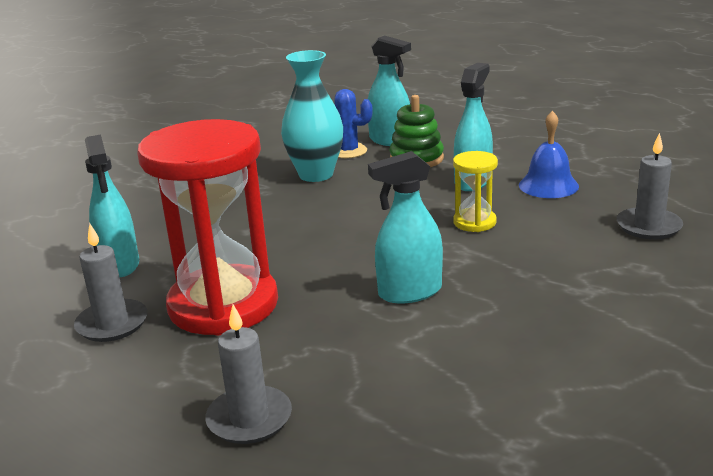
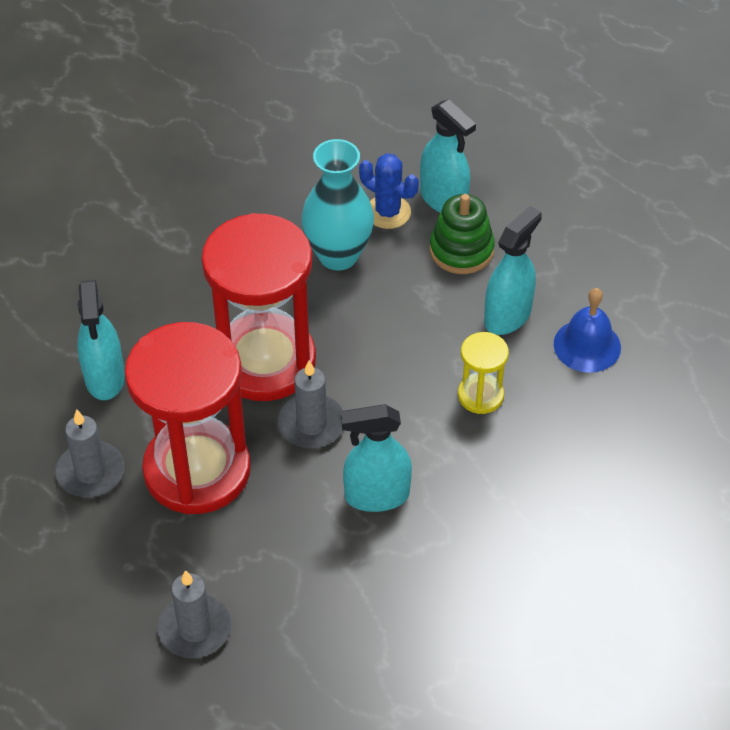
camera: 10 degrees right, 25 degrees up
grey candle [617,133,683,240] -> grey candle moved to [278,360,343,448]
none -> red hourglass [201,213,316,401]

